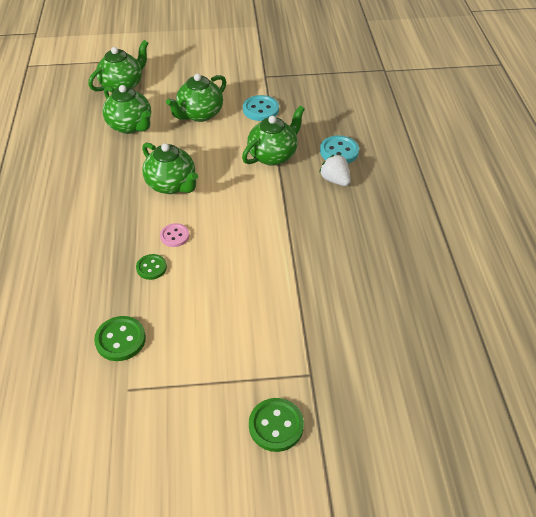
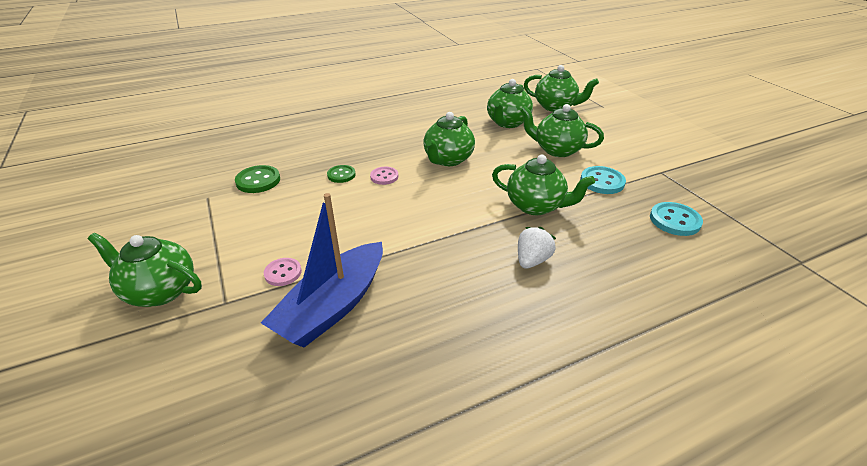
camera: 70 degrees right, 10 degrees down
green button [249,398,304,452] -> green teapot [88,233,202,307]
turquoise button [320,135,359,163] -> turquoise button moved to [650,202,703,236]
none -> blue boat [261,193,383,347]
none -> pink button [264,258,302,286]

